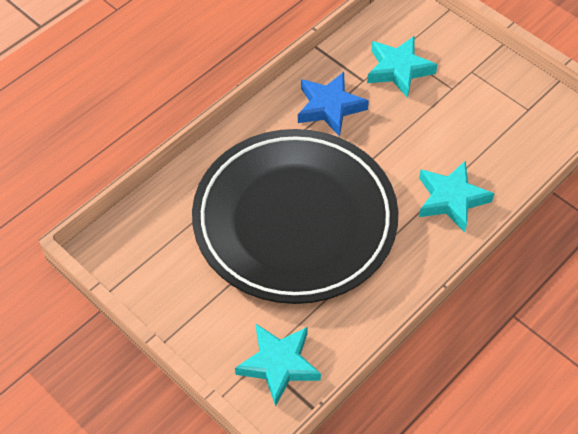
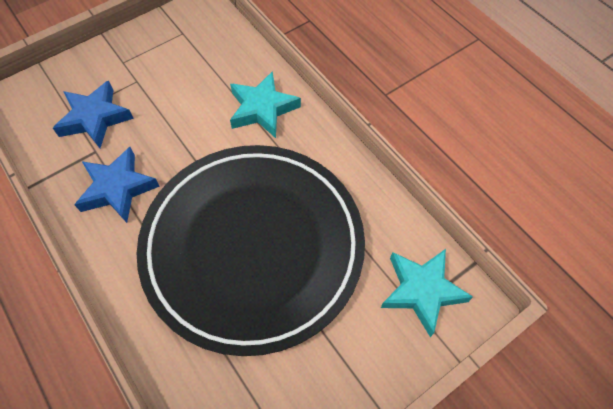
camera: 80 degrees left, 5 degrees up
turquoise star [367,36,437,98] -> blue star [53,81,134,148]

